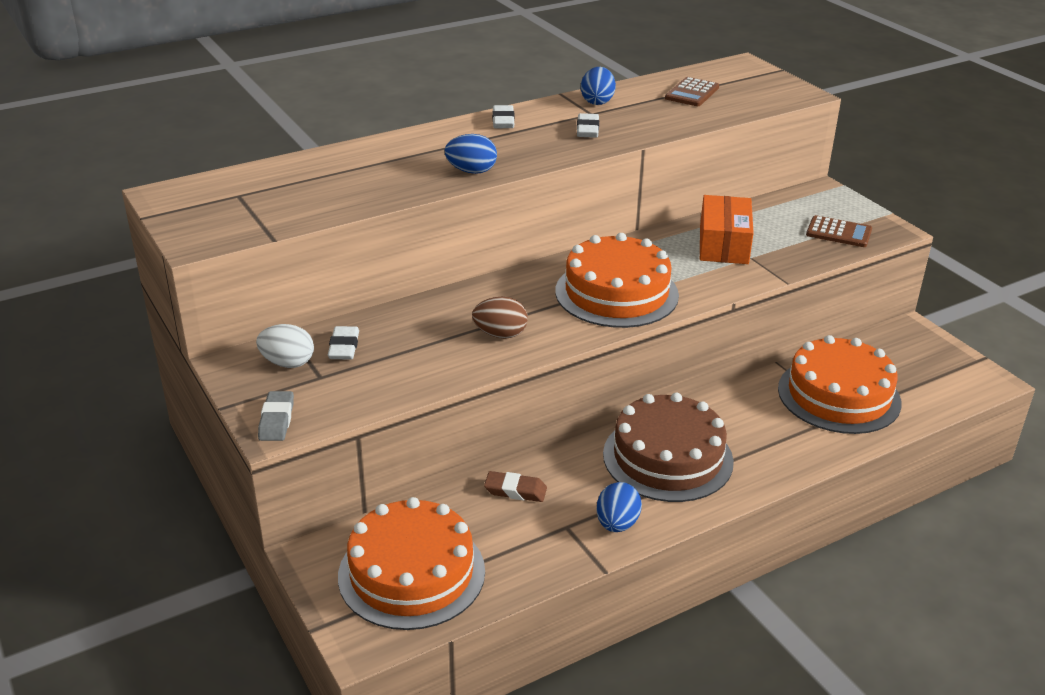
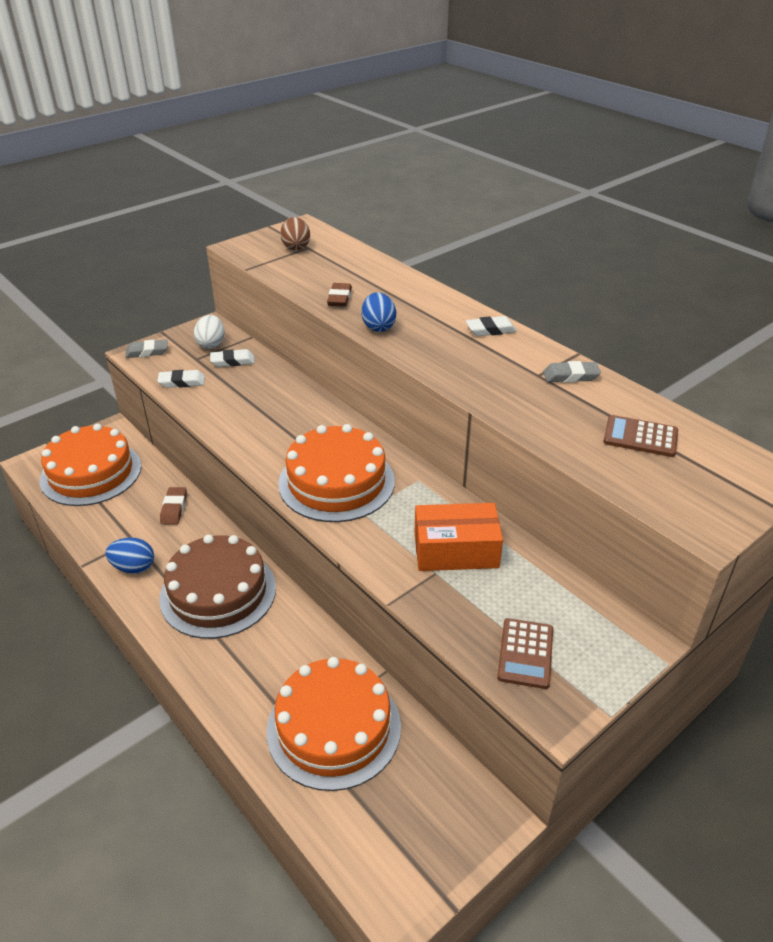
camera: 80 degrees right, 5 degrees up
brown egg [472,297,528,339] -> brown egg moved to [280,217,310,251]
white eraser [577,113,599,138] -> white eraser moved to [157,370,205,388]
blue egg [581,67,616,105] -> grey eraser [543,361,601,383]
none -> brown eraser [327,283,352,307]

